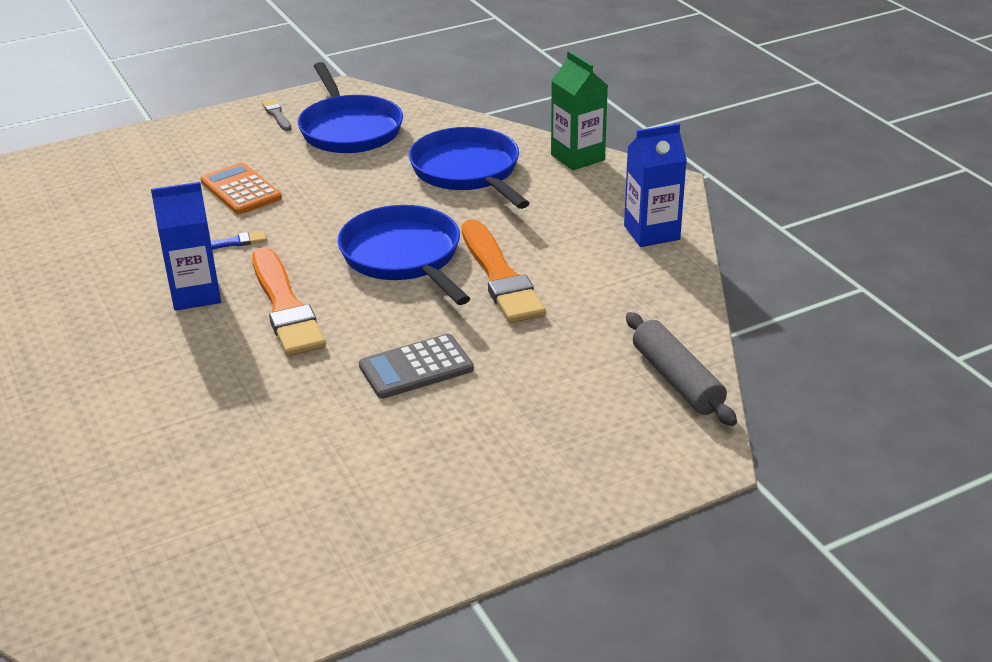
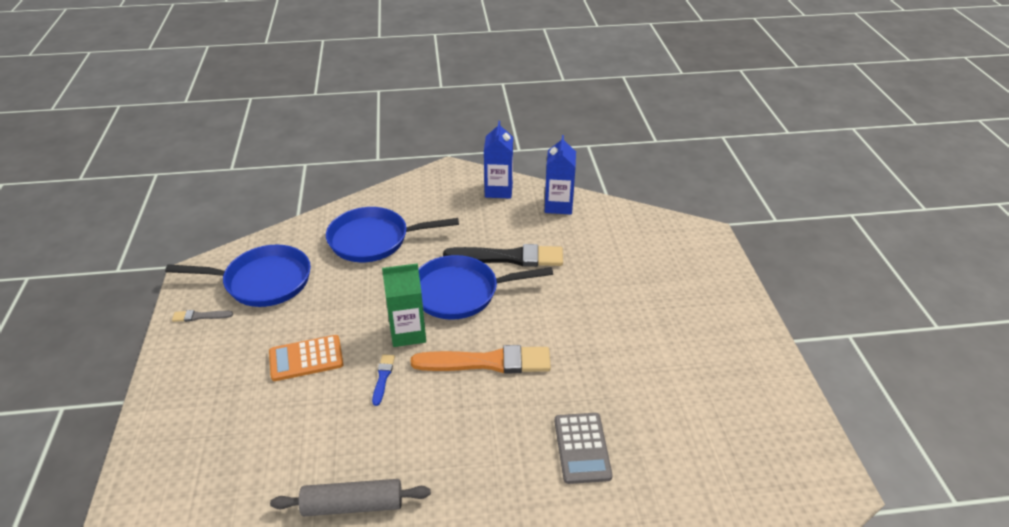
camera: 70 degrees left, 5 degrees up
blue carton [151,182,221,311] -> blue carton moved to [545,135,576,214]
grey calculator [359,334,474,399] -> grey calculator moved to [554,413,613,484]
orange brush [462,219,546,323] -> black brush [443,244,563,267]
green carton [551,51,608,170] -> green carton moved to [382,263,426,347]
grey rolling pin [626,312,737,426] -> grey rolling pin moved to [270,479,431,516]

